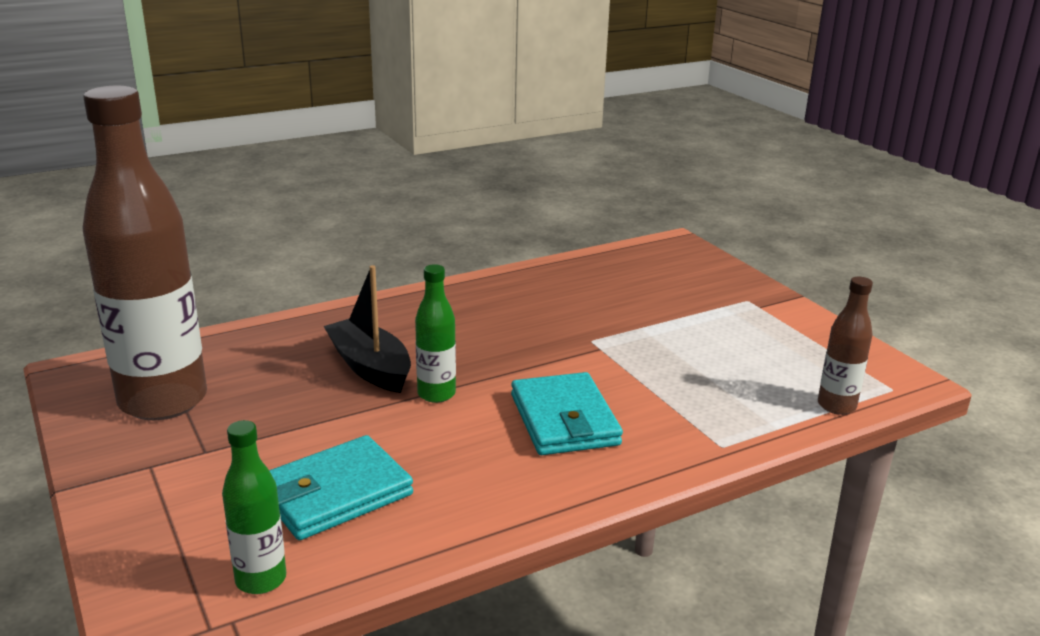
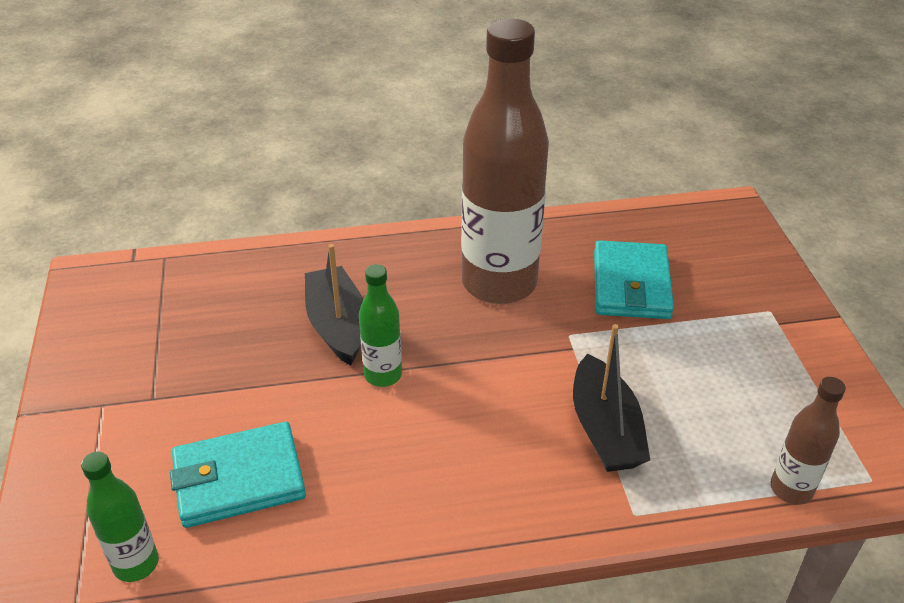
camera: 20 degrees right, 15 degrees up
brown bottle [83,86,207,420] -> brown bottle moved to [461,18,549,304]
turquoise wallet [511,372,623,455] -> turquoise wallet moved to [594,240,674,319]
none -> black boat [573,324,650,472]

